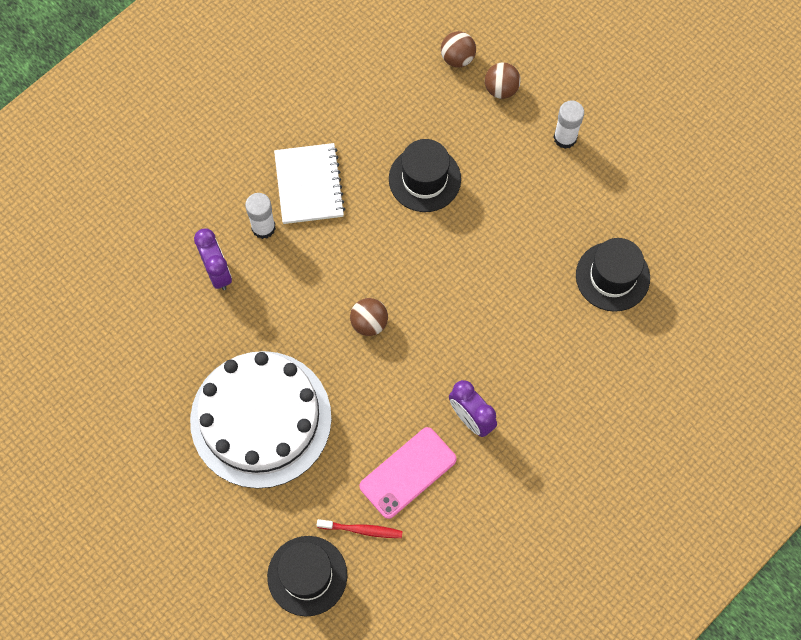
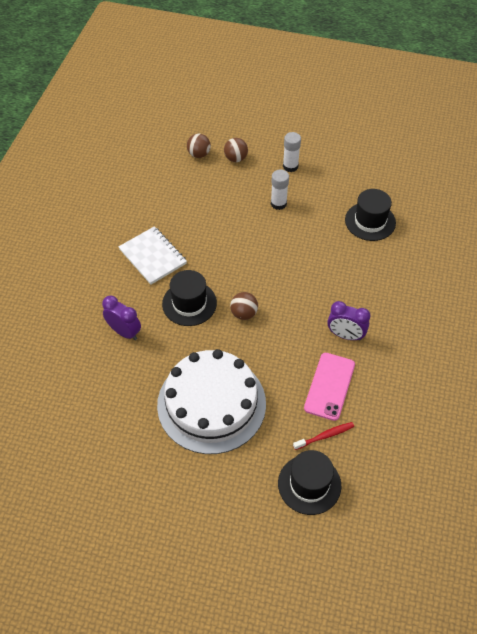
camera: 30 degrees left, 15 degrees down
white glue stick [245,193,276,239] -> white glue stick moved to [271,169,289,210]
black hat [389,139,461,212] -> black hat moved to [162,270,217,326]

